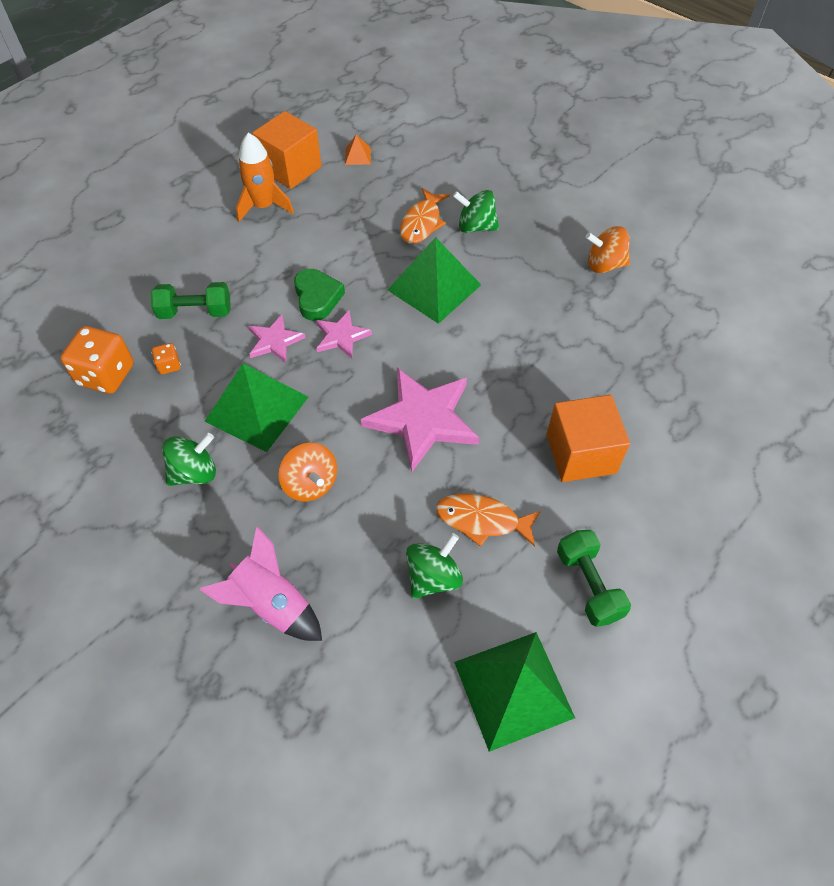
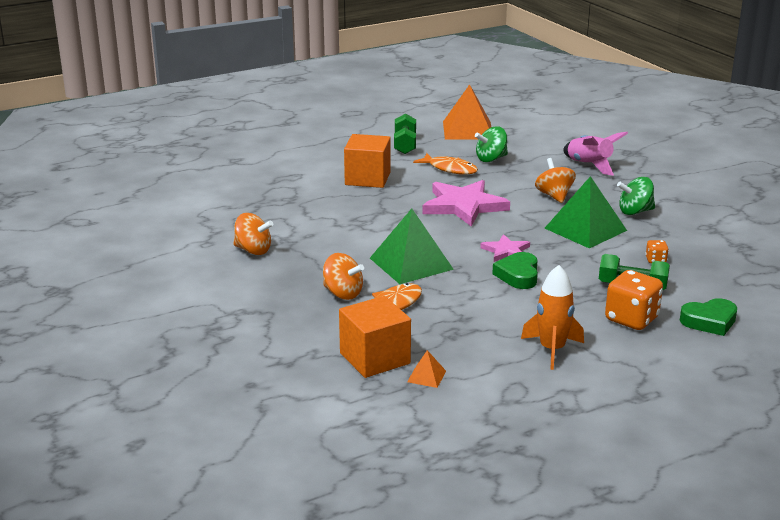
camera: 160 degrees left, 30 degrees down
orange dice [60,326,134,394] -> orange dice moved to [605,270,663,330]
pink star [249,314,306,363] -> none
orange cube [252,111,321,189] -> orange cube moved to [339,296,411,378]
green spinning top [453,190,499,233] -> orange spinning top [323,253,364,300]
green pyramid [454,632,575,752] -> orange pyramid [443,84,491,140]
none -> green heart [680,298,737,336]

